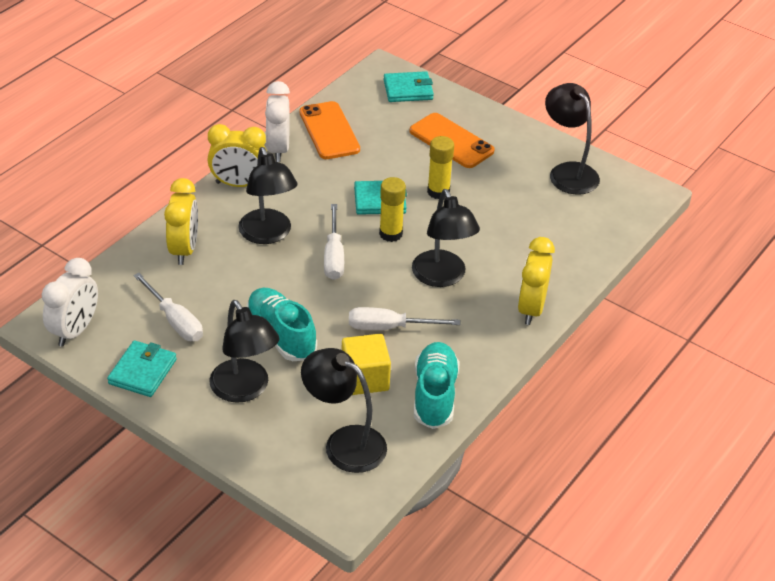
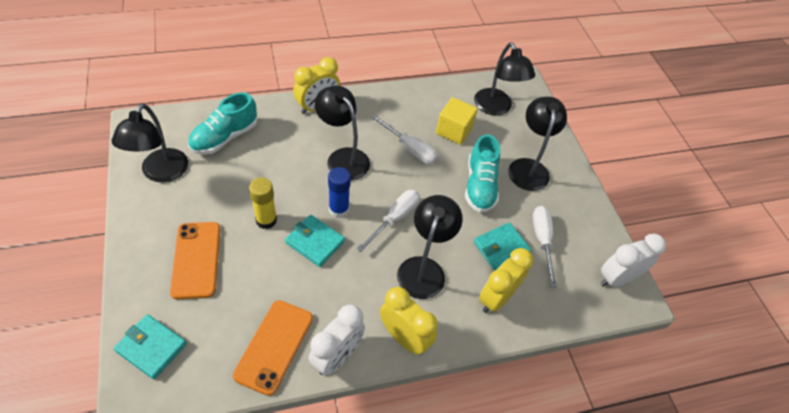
camera: 145 degrees left, 10 degrees up
turquoise wallet [107,340,177,397] -> turquoise wallet moved to [474,222,532,271]
yellow glue stick [379,177,406,242] -> blue glue stick [328,167,351,218]
black lamp [412,189,480,287] -> black lamp turned 60 degrees counterclockwise [315,86,370,180]
turquoise shoe [414,342,460,429] -> turquoise shoe moved to [188,92,257,155]

